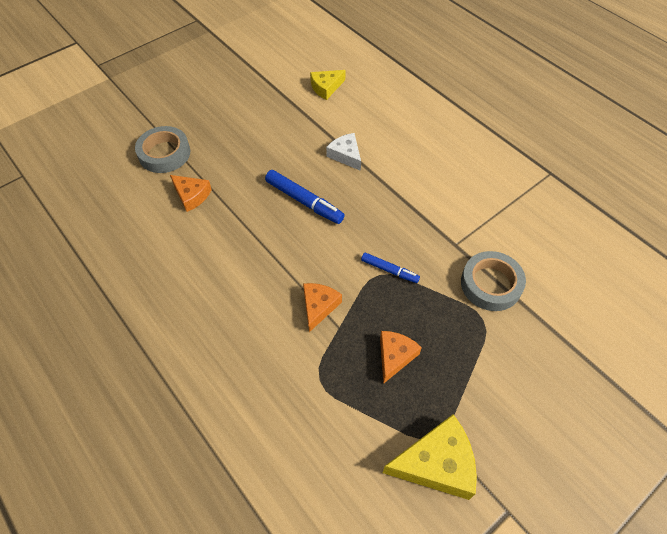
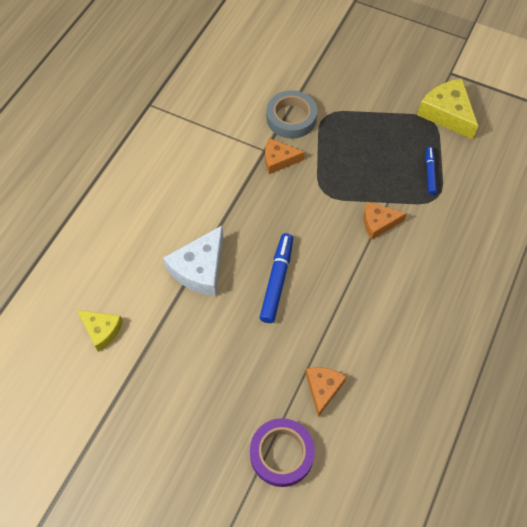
camera: 115 degrees left, 5 degrees up
grey tape [135,126,190,173] -> purple tape [250,418,315,487]
white cheese [326,133,361,171] -> white cheese [163,225,223,296], size x1.59
blue marker [361,252,420,283] -> blue marker moved to [426,146,437,195]
orange cheese [380,331,422,384] -> orange cheese moved to [265,138,305,174]

